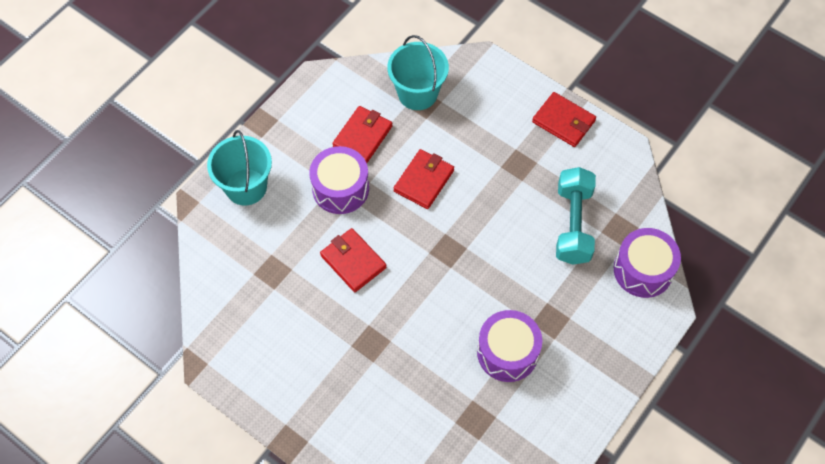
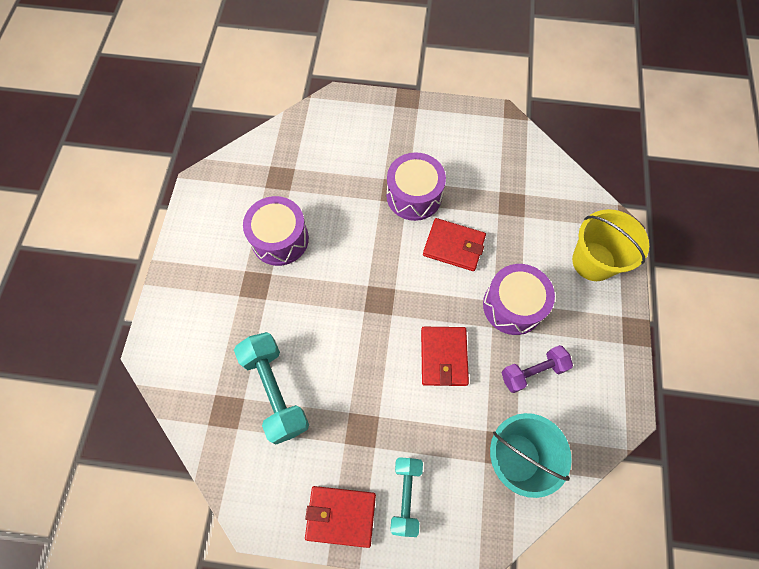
camera: 150 degrees right, 5 degrees up
turquoise bucket [207,130,272,205] -> yellow bucket [572,209,649,281]
red wallet [332,106,393,163] -> purple dumbbell [501,345,573,393]
purple drum [614,228,681,298] -> purple drum moved to [387,152,446,221]
none -> turquoise dumbbell [390,457,423,537]

